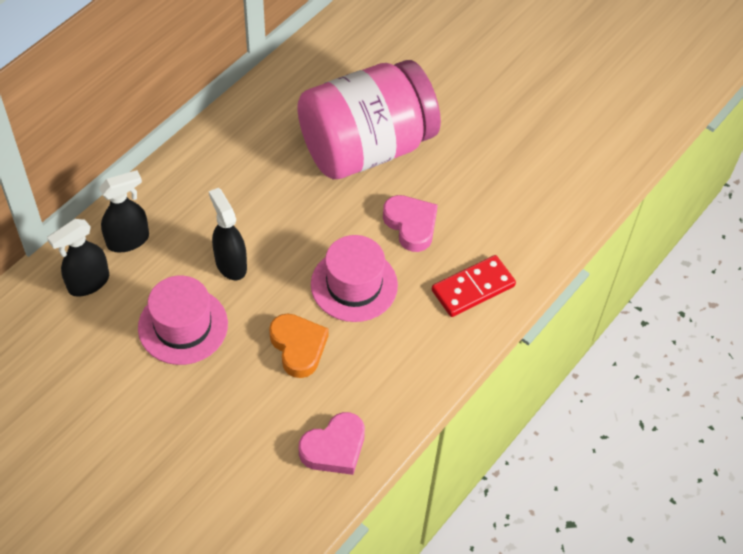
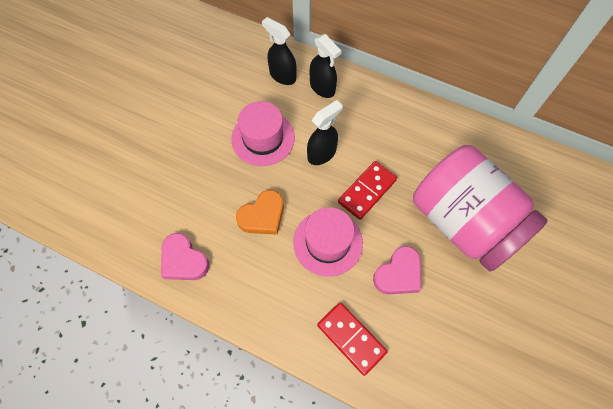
camera: 80 degrees right, 10 degrees up
none -> red domino [338,161,397,220]

